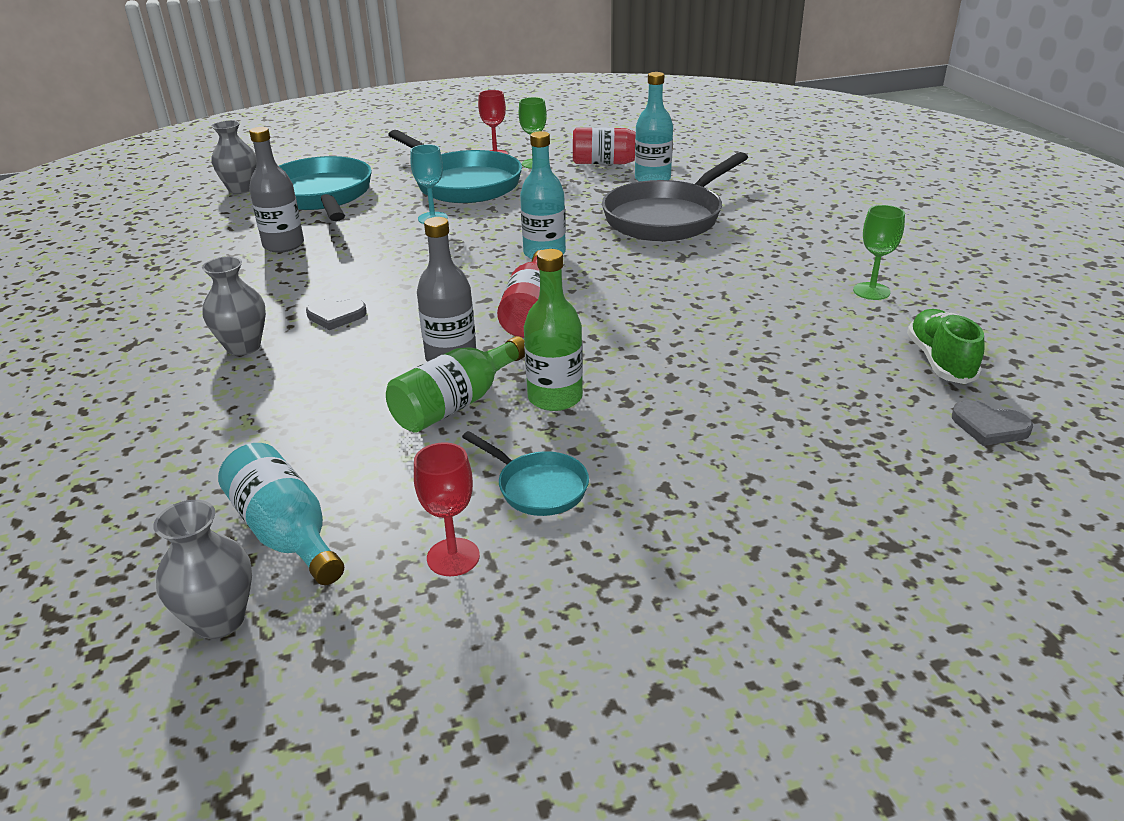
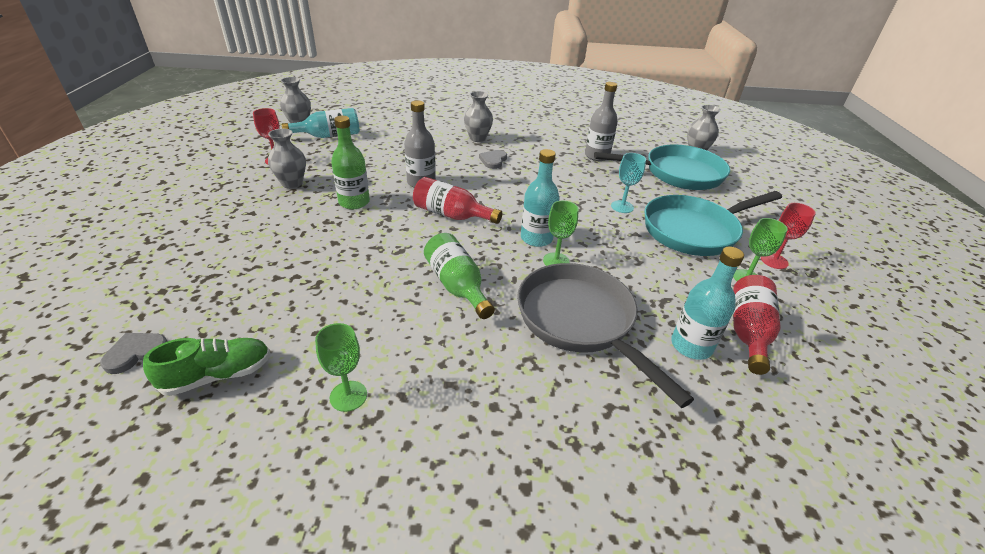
camera: 105 degrees right, 5 degrees up
green bottle [386,336,525,432] -> green bottle moved to [424,233,495,319]
turquoise pan [462,431,589,516] -> grey vase [268,128,306,189]
green shoe [907,309,984,384] -> green shoe turned 45 degrees counterclockwise [143,338,271,396]
none -> green goblet [543,201,579,266]

